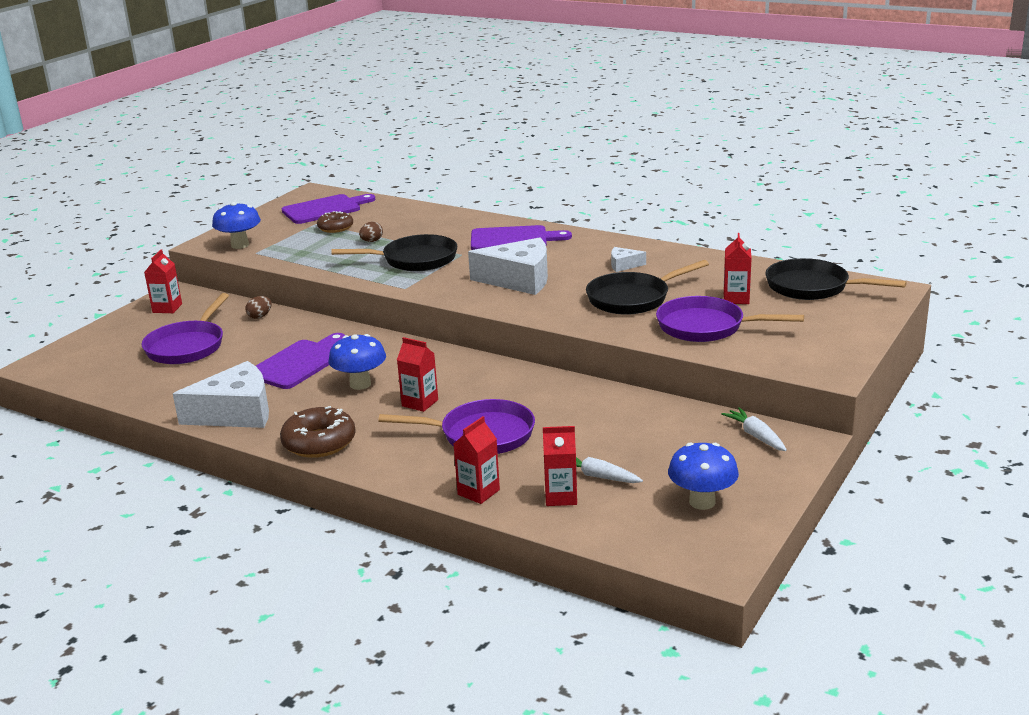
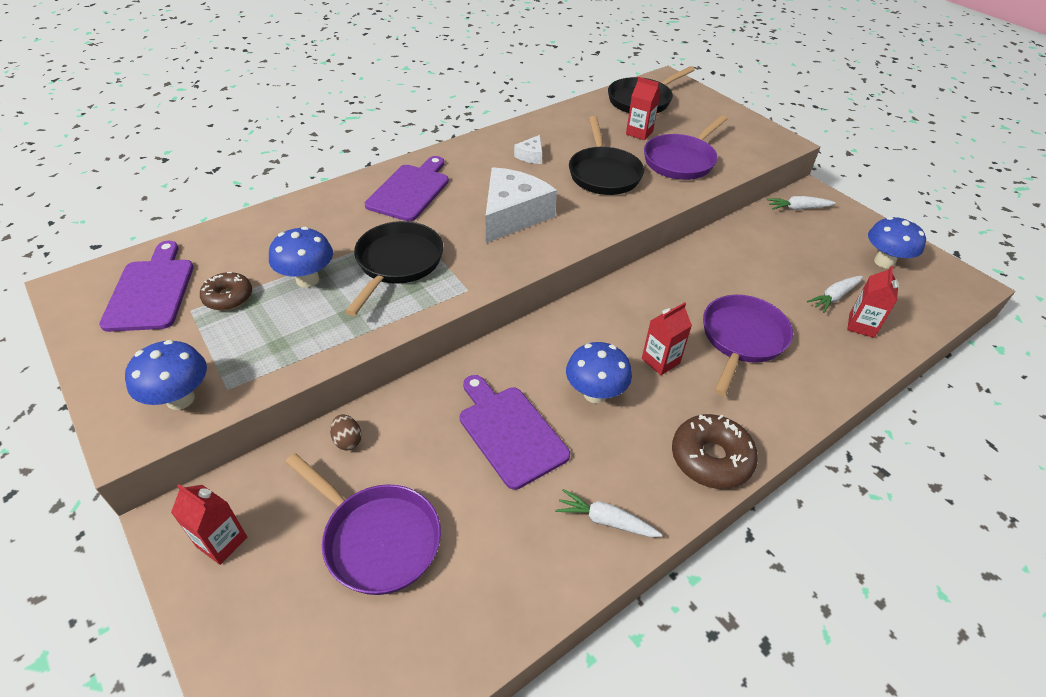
camera: 70 degrees left, 20 degrees up
white cheese [173,361,269,428] -> white carrot [555,489,662,537]
brown egg [359,222,383,242] -> blue mushroom [269,227,333,288]
red carton [454,416,500,504] -> none

